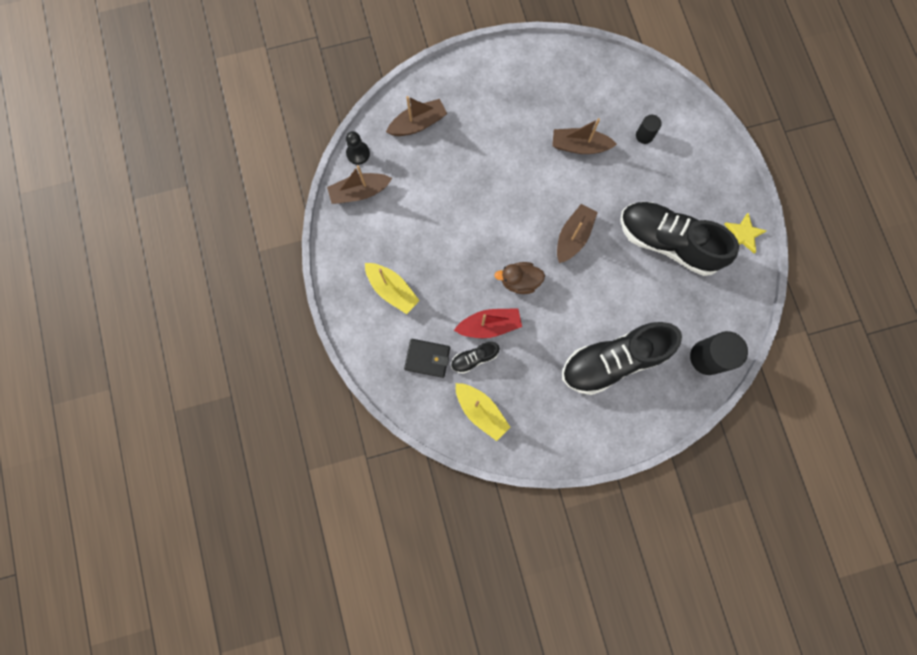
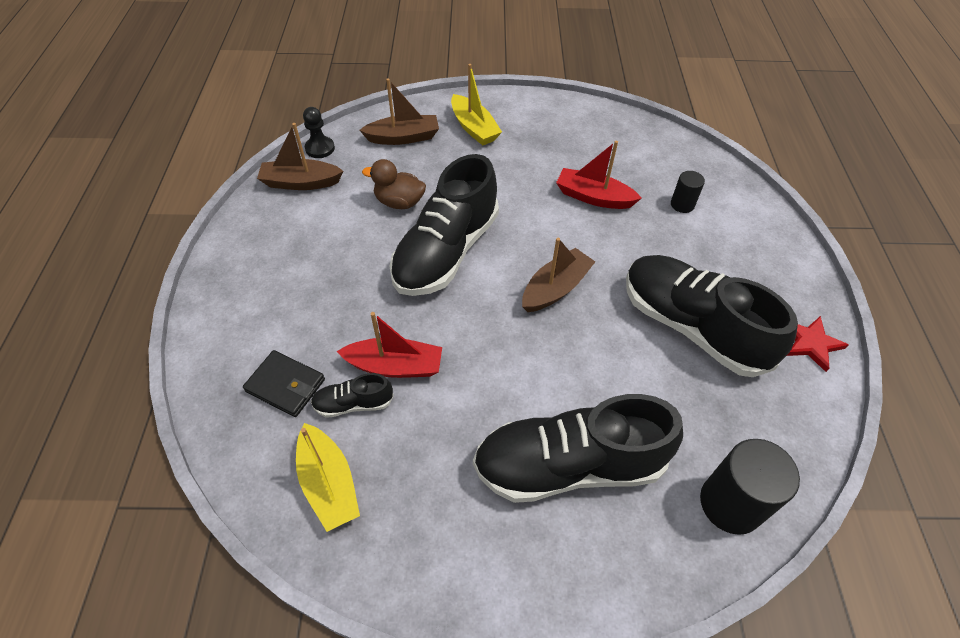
camera: 15 degrees right, 25 degrees down
yellow boat [365,263,420,314] -> yellow boat moved to [451,64,502,145]
brown duck [494,262,545,294] -> brown duck moved to [362,159,426,209]
brown boat [552,118,617,154] -> red boat [556,141,642,209]
yellow star [724,213,766,253] -> red star [787,316,848,372]
none -> black shoe [390,154,499,296]

